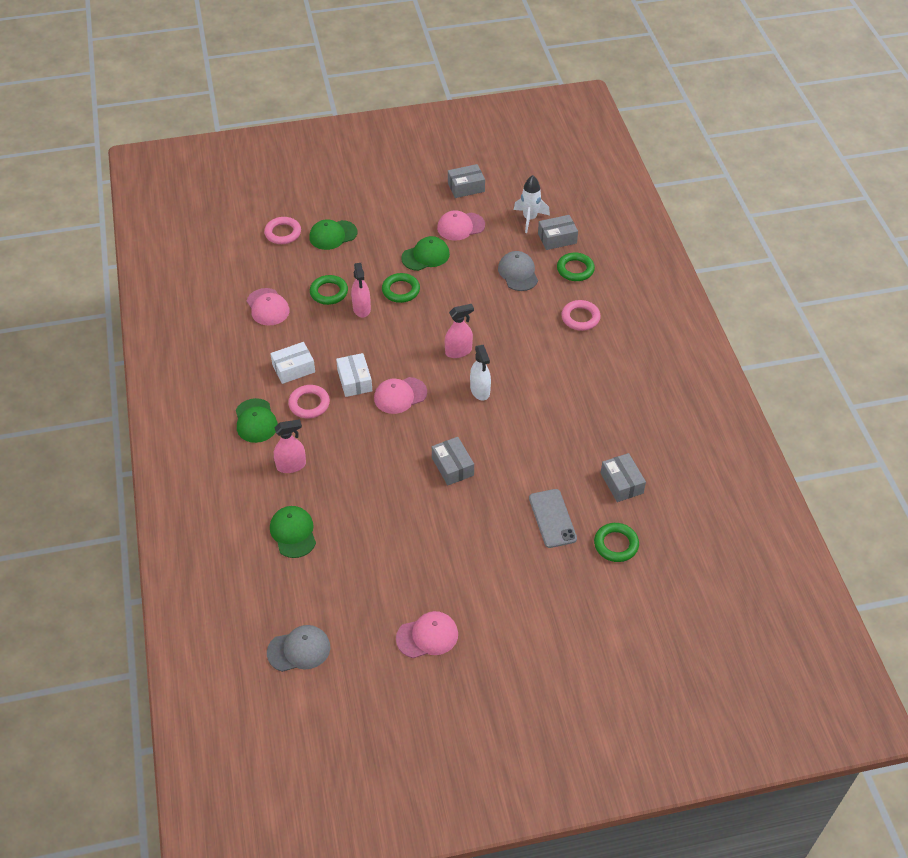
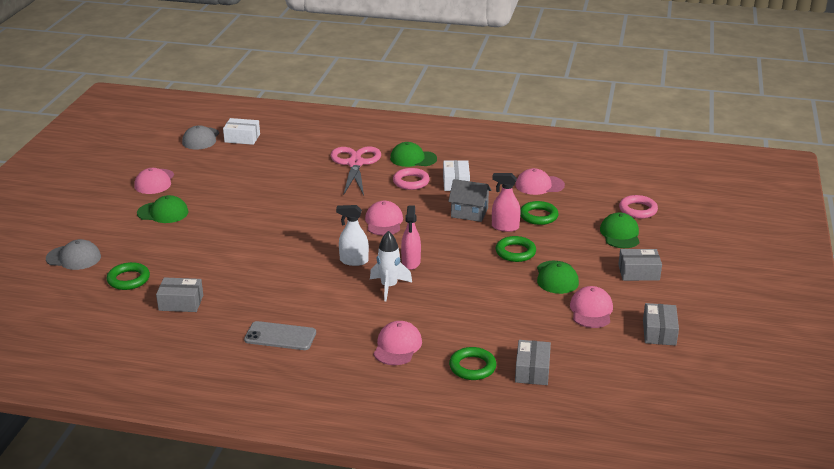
camera: 115 degrees right, 20 degrees down
green cap [270,506,316,558] -> green cap moved to [137,195,188,223]
pink spray bottle [274,419,306,473] -> pink scissors [331,146,381,196]
white box [336,353,372,397] -> white box moved to [223,118,260,145]
grey box [432,437,474,485] -> grey box moved to [618,249,662,281]
grey cap [498,251,538,291] -> grey cap moved to [46,239,101,270]
white rocket [514,175,550,233] -> white rocket moved to [370,231,412,301]
grey phone [529,489,577,548] -> grey phone moved to [244,321,316,350]
pink ring [561,300,601,331] -> pink cap [373,321,422,365]
none -> grey house [448,179,491,222]

